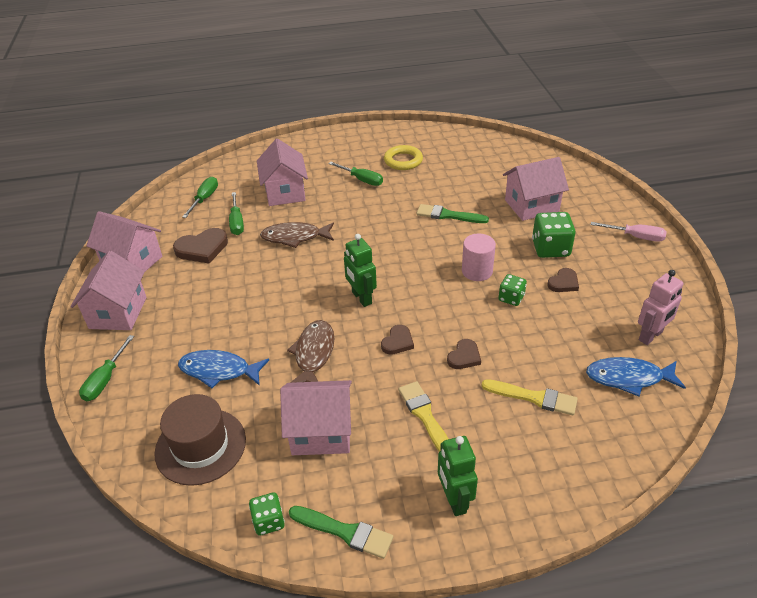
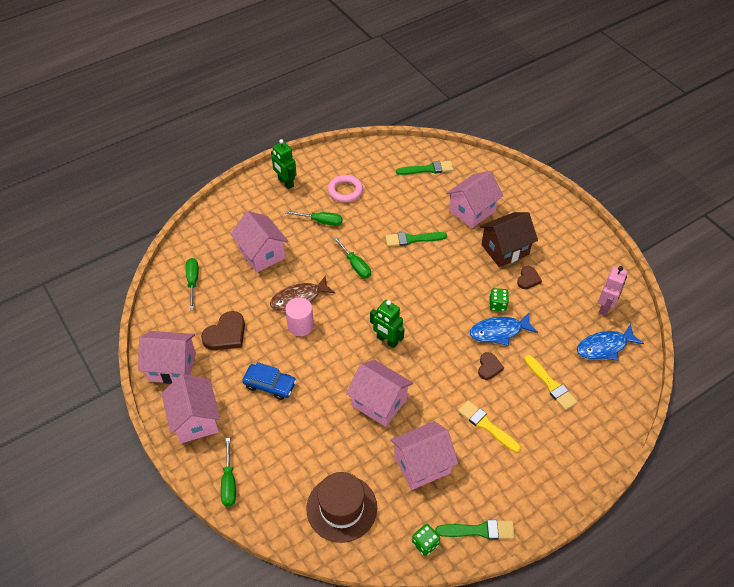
camera: 25 degrees left, 10 degrees up
blue fish [178,350,269,388] -> blue fish moved to [470,313,538,346]
green screwdriver [229,192,244,235] -> green screwdriver moved to [333,237,371,279]
brown fish [287,320,335,383] -> pink house [346,360,413,427]
brown heart [381,325,414,355] -> none
yellow ring [384,145,423,170] -> pink ring [328,175,363,202]
green robot [438,436,478,516] -> green robot moved to [271,139,297,189]
pink cylinder [462,234,496,281] -> pink cylinder moved to [285,298,314,336]
yellow brush [481,379,578,415] -> yellow brush turned 60 degrees clockwise [524,355,578,410]
green dice [532,212,576,258] -> brown house [480,212,538,267]
pink screwdriver [591,222,667,242] -> none
none -> blue car [242,362,296,400]
none -> green brush [396,161,454,175]

